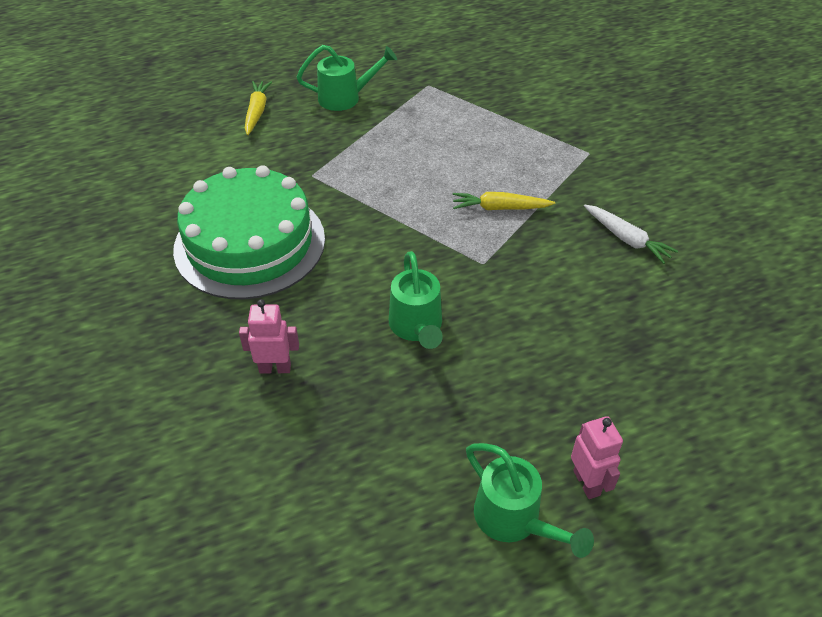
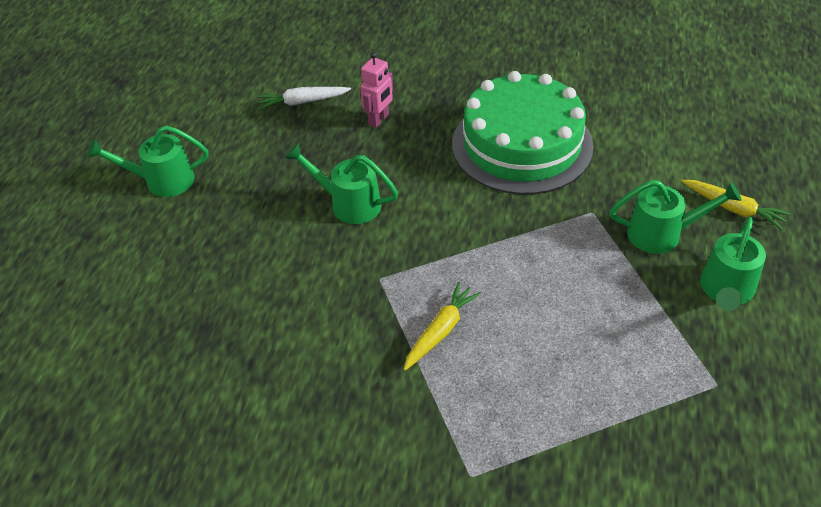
camera: 125 degrees right, 0 degrees up
pink robot [571,416,623,499] -> none
white carrot [584,204,678,264] -> white carrot moved to [257,87,351,110]
none -> green watering can [610,180,742,254]

